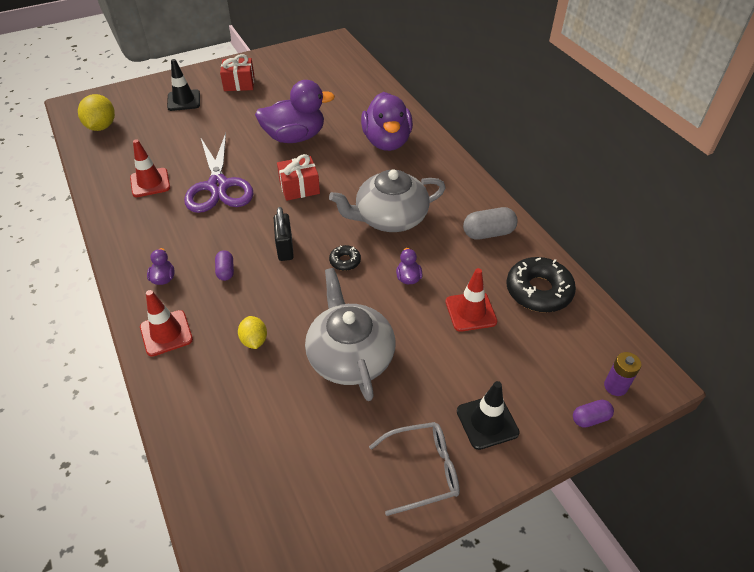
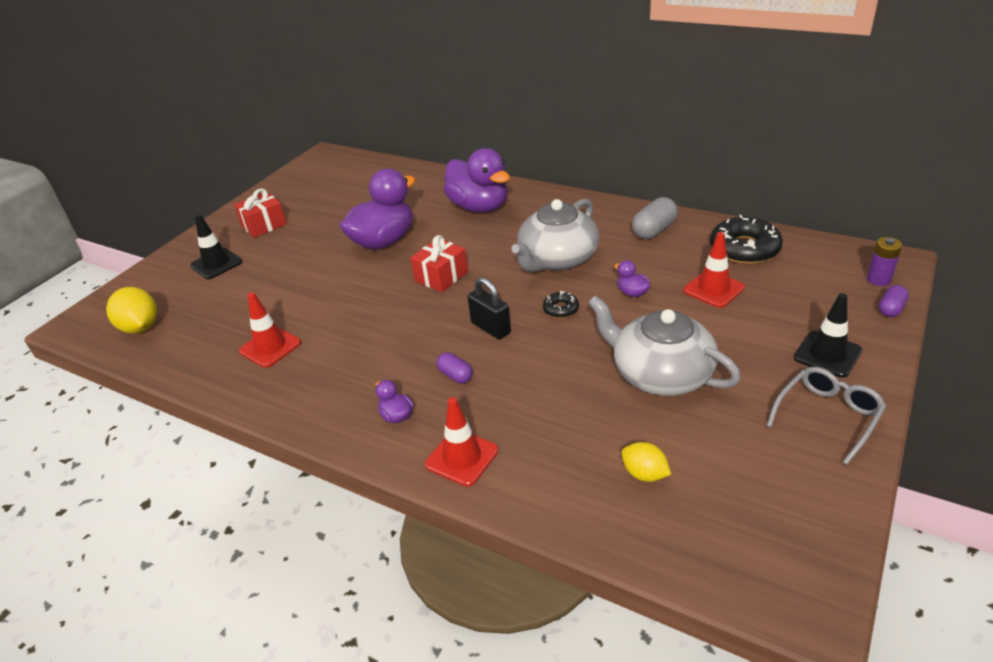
camera: 30 degrees left, 10 degrees down
purple scissors [184,133,253,213] -> none
yellow lemon [238,316,267,349] -> yellow lemon moved to [621,442,671,482]

